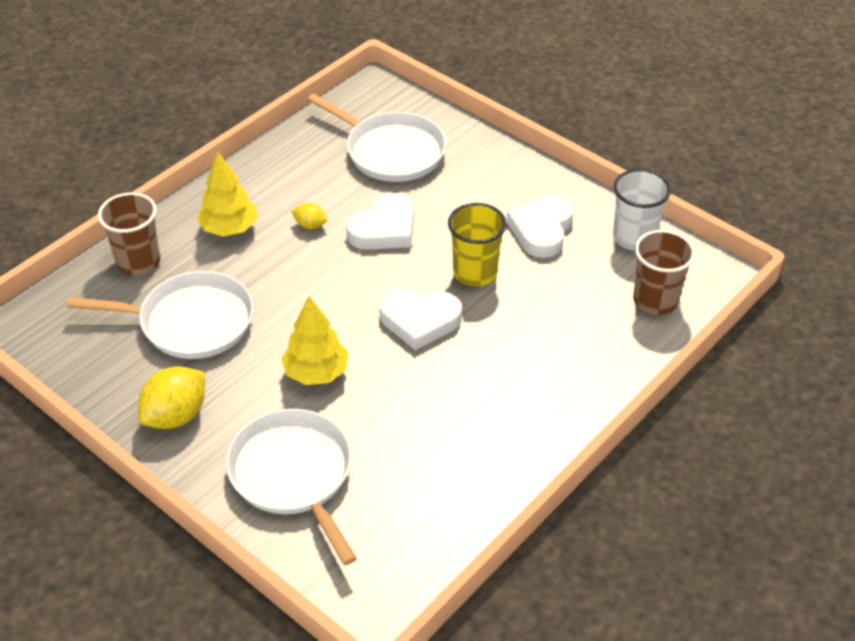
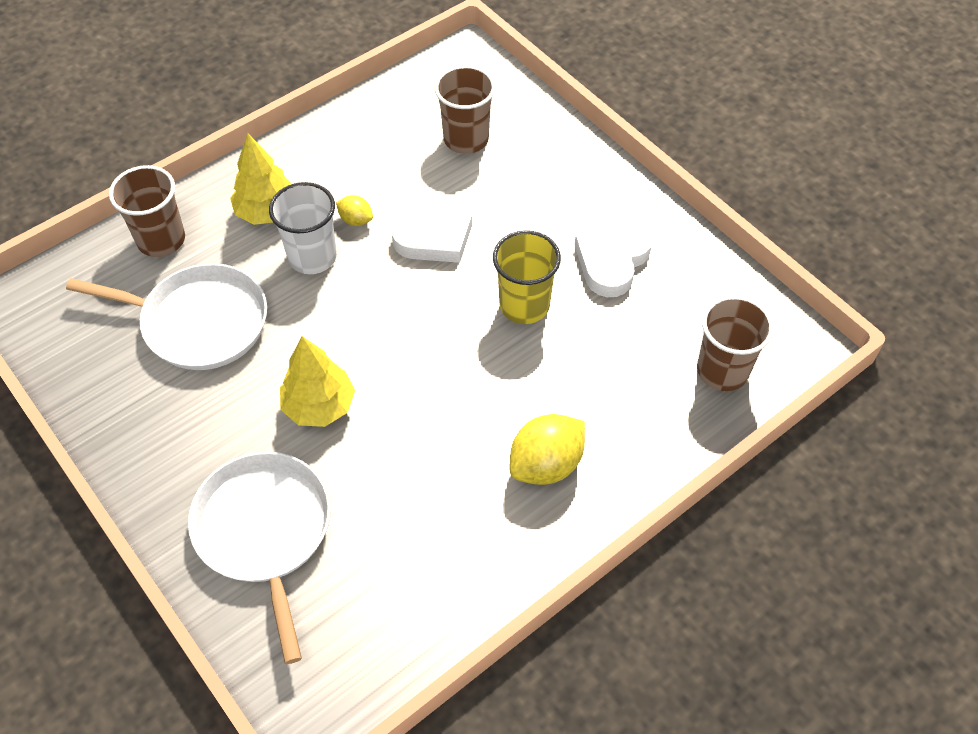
camera: 10 degrees right, 10 degrees up
yellow lemon [138,366,205,429] -> yellow lemon moved to [510,414,585,485]
white pan [307,93,446,182] -> brown cup [435,65,495,154]
white heart [379,288,462,350] -> none
white cup [613,169,671,251] -> white cup moved to [269,182,337,274]

